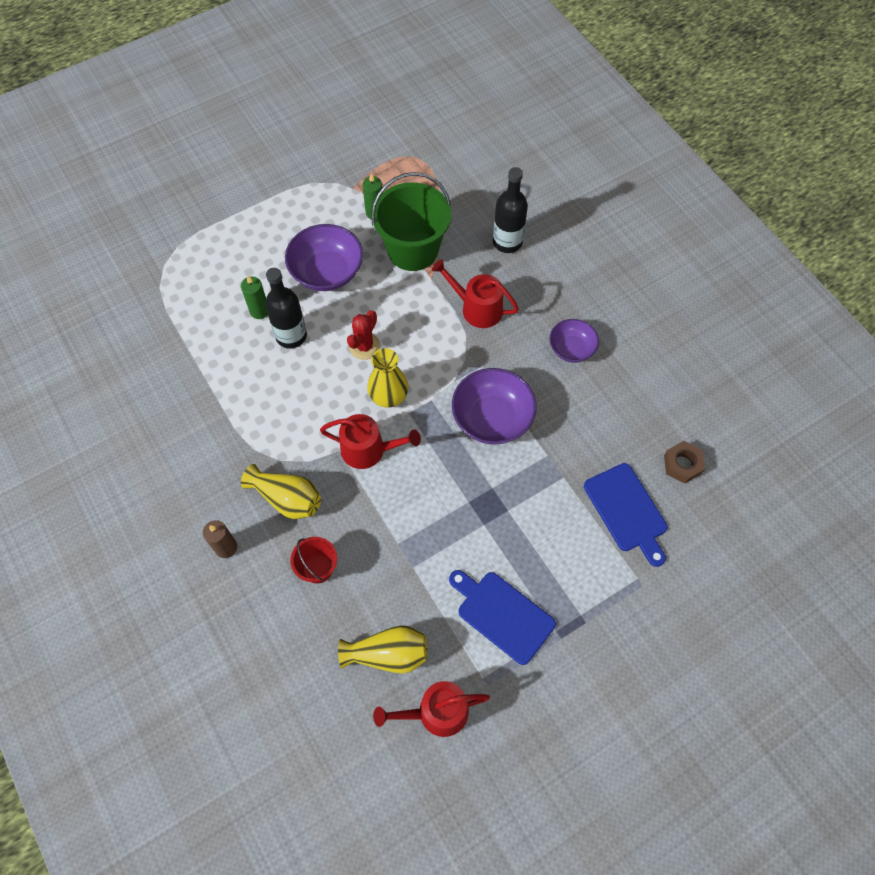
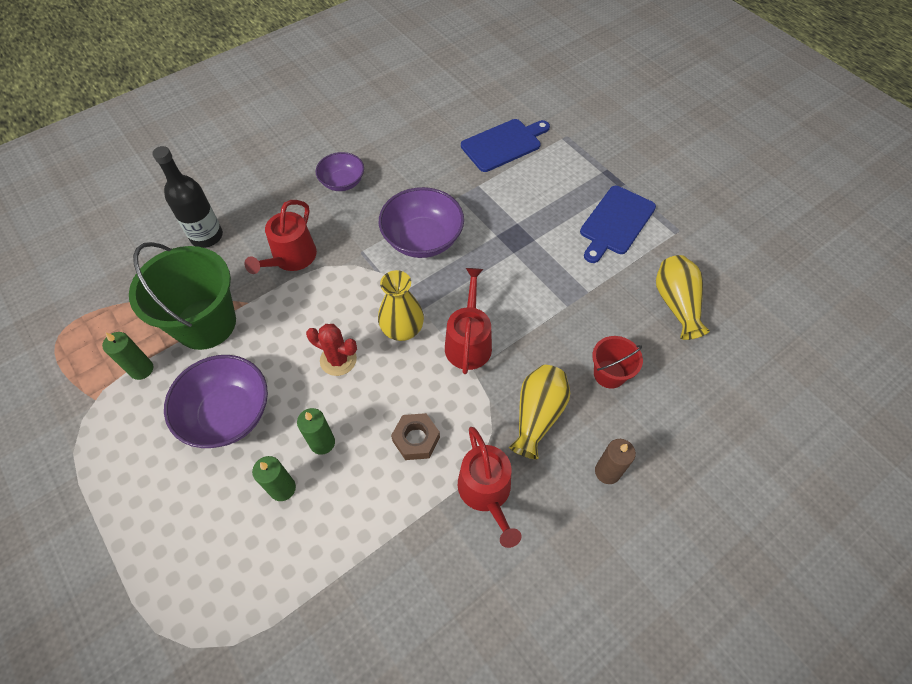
camera: 95 degrees left, 5 degrees down
black bottle [265,268,307,349] -> green candle [297,408,335,455]
red watering can [373,681,490,737] -> red watering can moved to [458,427,521,548]
brown nut [664,441,705,484] -> brown nut moved to [391,413,440,460]

